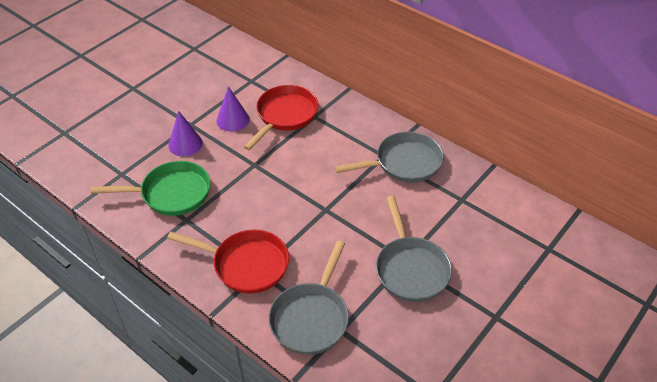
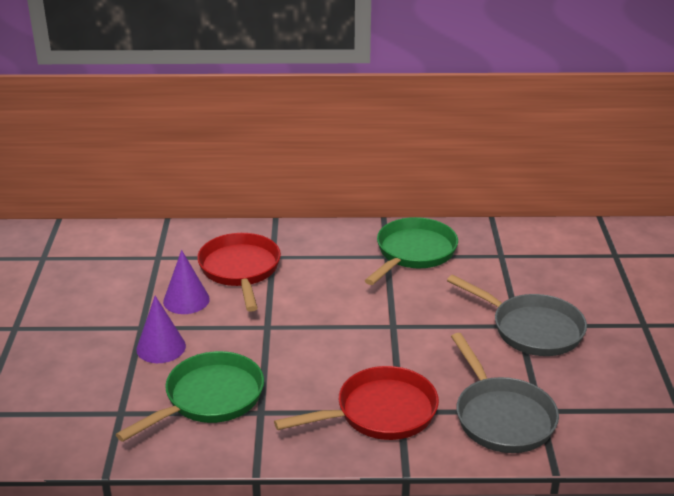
camera: 40 degrees left, 15 degrees down
grey pan [334,132,444,183] -> green pan [365,217,458,285]

